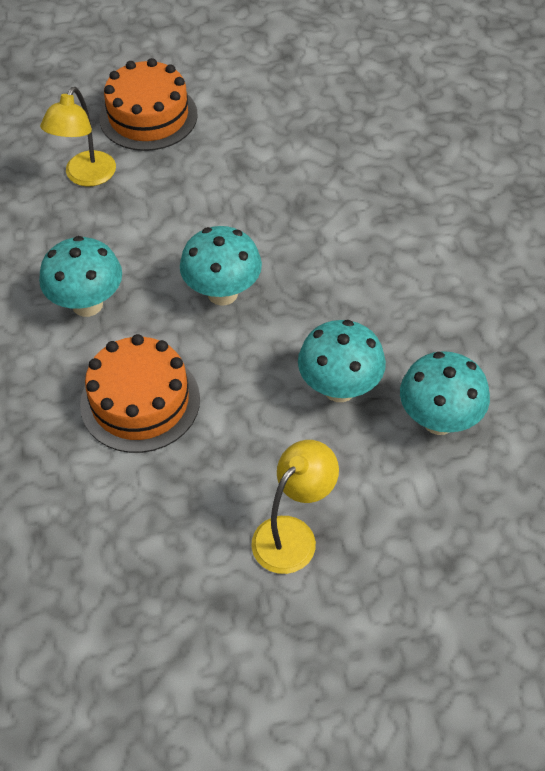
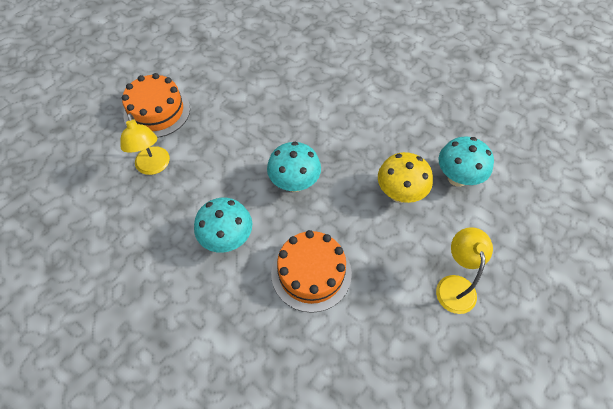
camera: 40 degrees left, 5 degrees up
turquoise mushroom [298,320,386,402] -> yellow mushroom [378,152,433,203]

